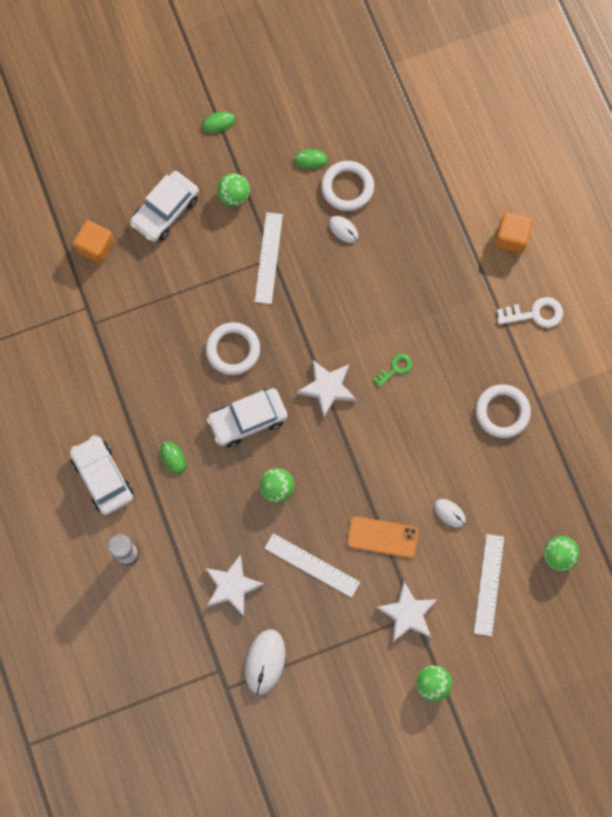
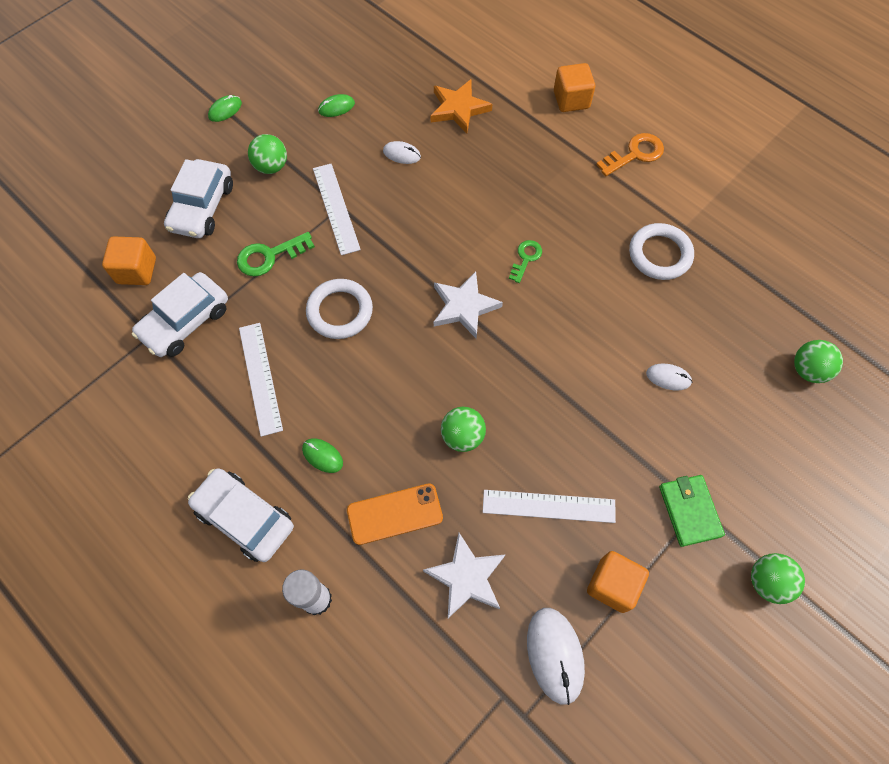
camera: 25 degrees left, 10 degrees down
white car [207,388,288,447] -> white car moved to [132,272,228,357]
white ring [321,161,374,211] -> none
orange phone [347,516,419,558] -> orange phone moved to [347,483,443,545]
white star [376,581,438,642] -> green wallet [659,475,725,547]
white ruler [474,534,504,636] -> white ruler moved to [239,323,283,437]
white key [497,297,563,328] -> orange key [596,133,664,176]
none -> green key [237,232,315,277]
none -> orange star [431,79,492,134]
none -> orange cube [587,551,649,613]

